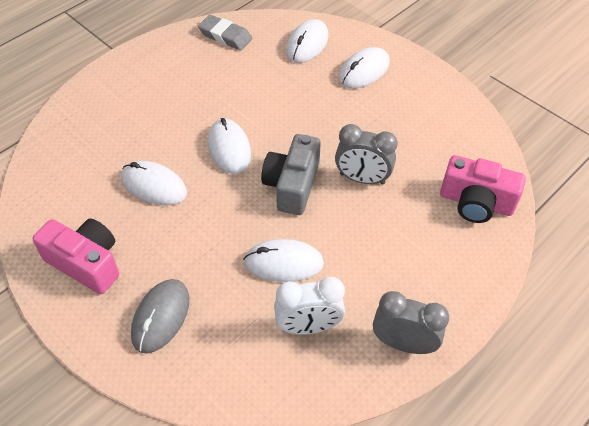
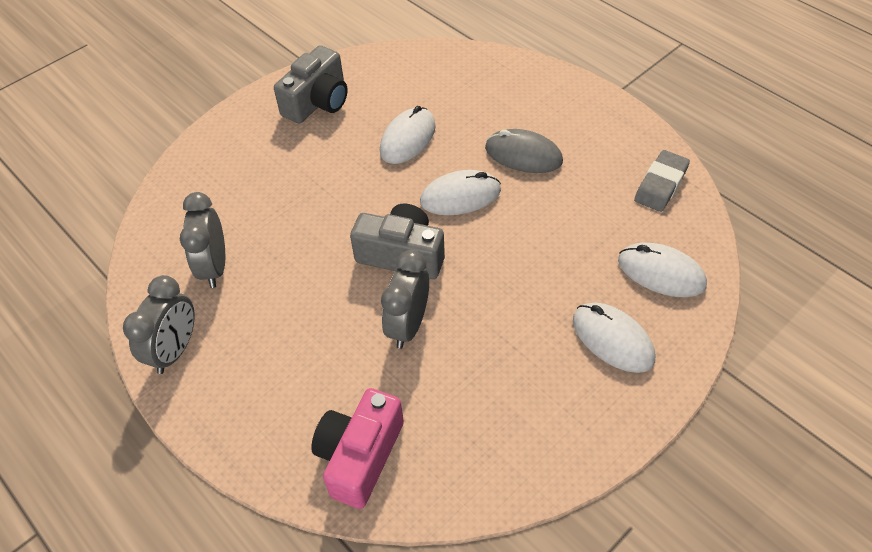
camera: 95 degrees right, 0 degrees up
pink camera [32,219,119,294] -> grey camera [274,45,348,124]
grey mouse [131,279,189,353] -> grey mouse moved to [485,129,563,173]
white mouse [243,239,324,282] -> none
white clock [274,277,345,335] -> grey clock [180,192,225,288]

